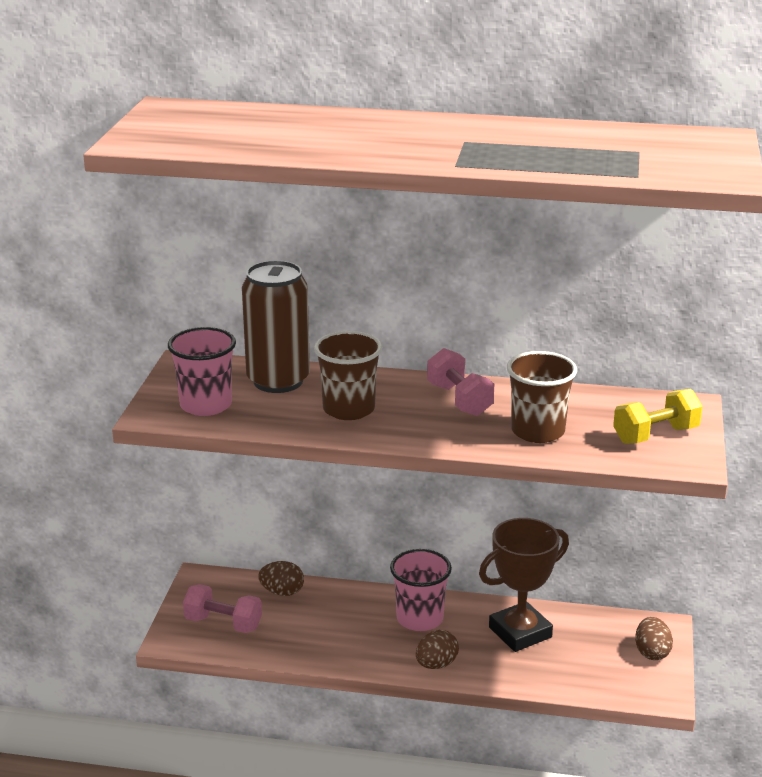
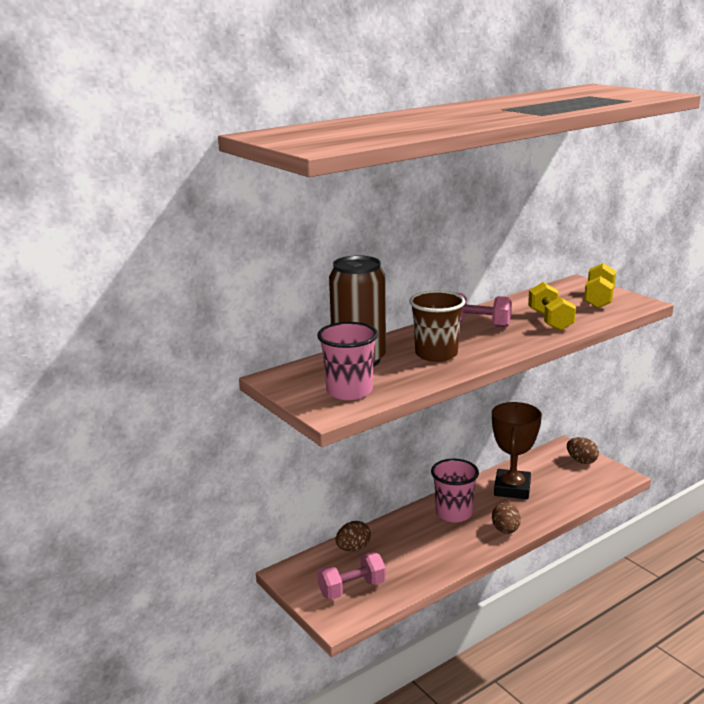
camera: 45 degrees left, 5 degrees down
brown cup [507,351,577,443] -> yellow dumbbell [528,282,576,331]

